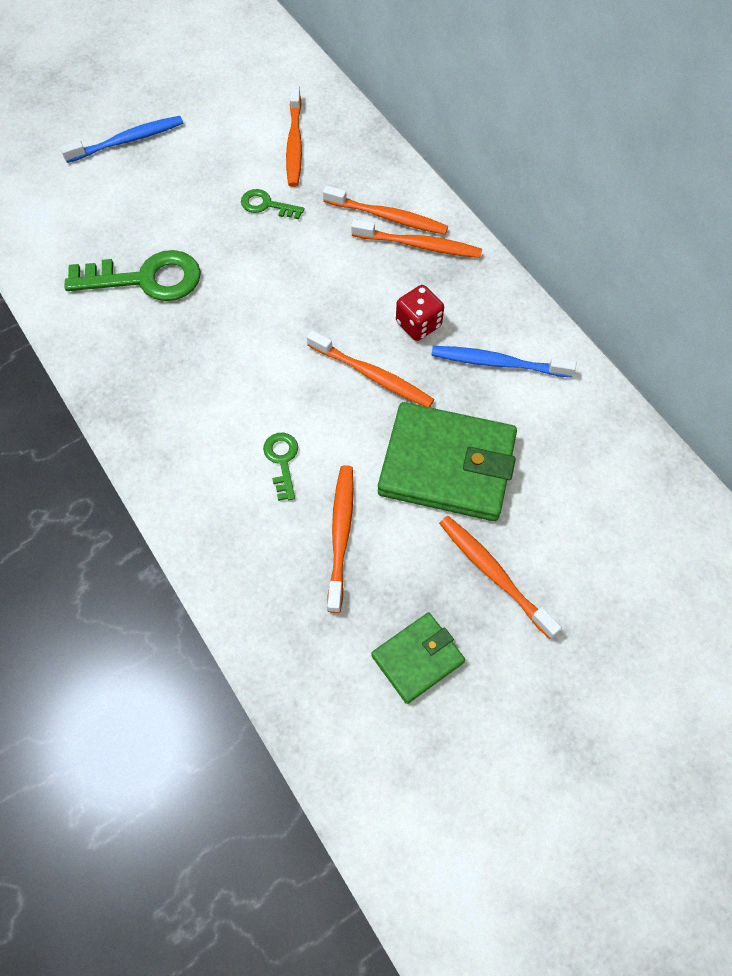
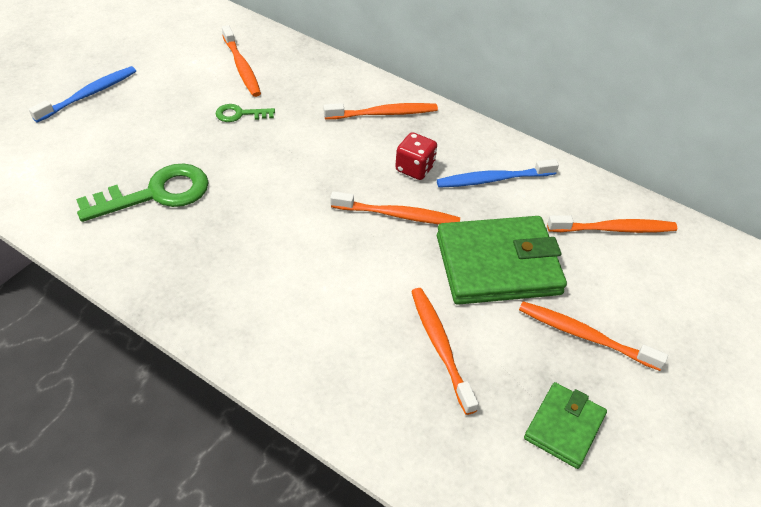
camera: 25 degrees left, 15 degrees down
green key [263,433,298,501] -> none
orange toothbrush [323,185,448,235] -> orange toothbrush moved to [547,215,677,233]

